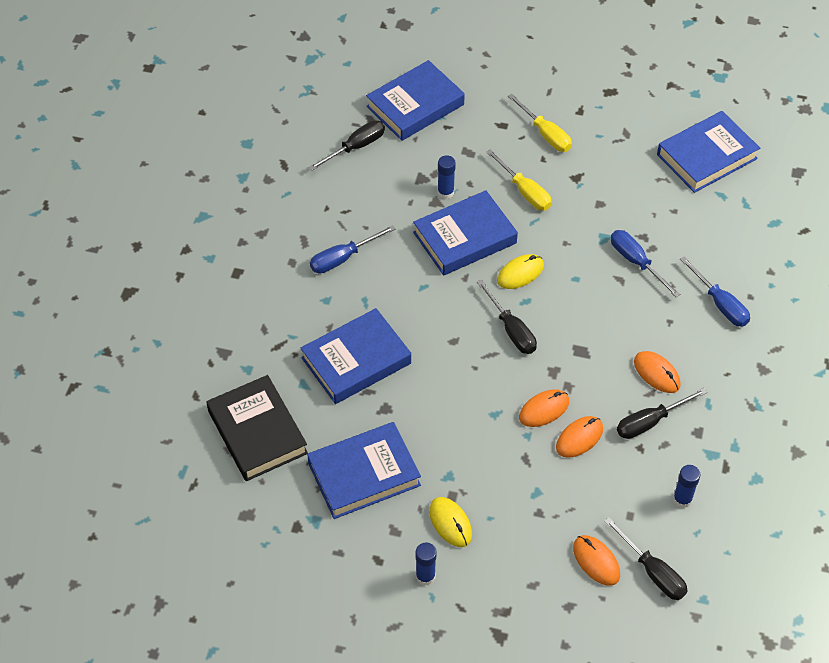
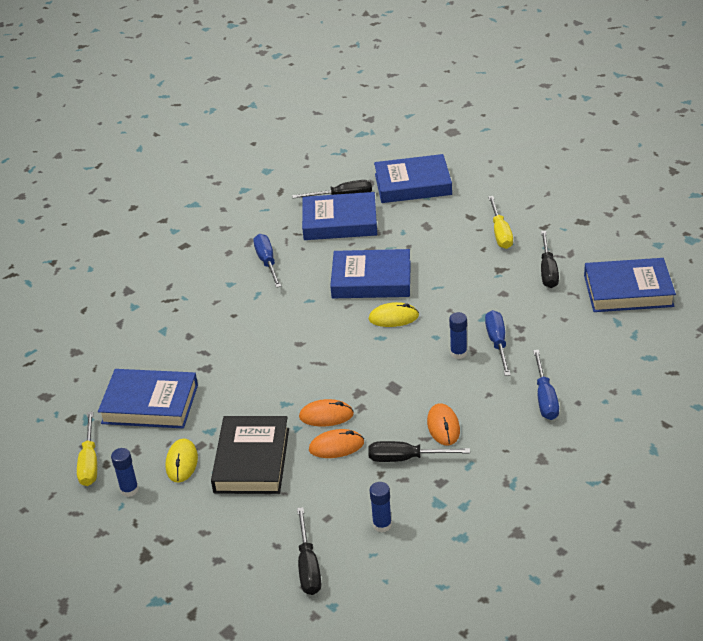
camera: 35 degrees right, 15 degrees down
black book [206,375,308,481] -> black book moved to [211,416,289,494]
blue book [300,308,411,404] -> blue book moved to [302,192,377,240]
blue screwdriver [310,225,396,273] -> blue screwdriver turned 75 degrees clockwise [253,234,281,288]
blue glue stick [438,155,456,199] -> blue glue stick moved to [449,312,467,359]
black screwdriver [477,279,537,354] -> black screwdriver moved to [541,231,559,288]
yellow screwdriver [486,149,552,210] -> yellow screwdriver moved to [77,411,97,486]
orange mouse [573,535,620,586] -> none

